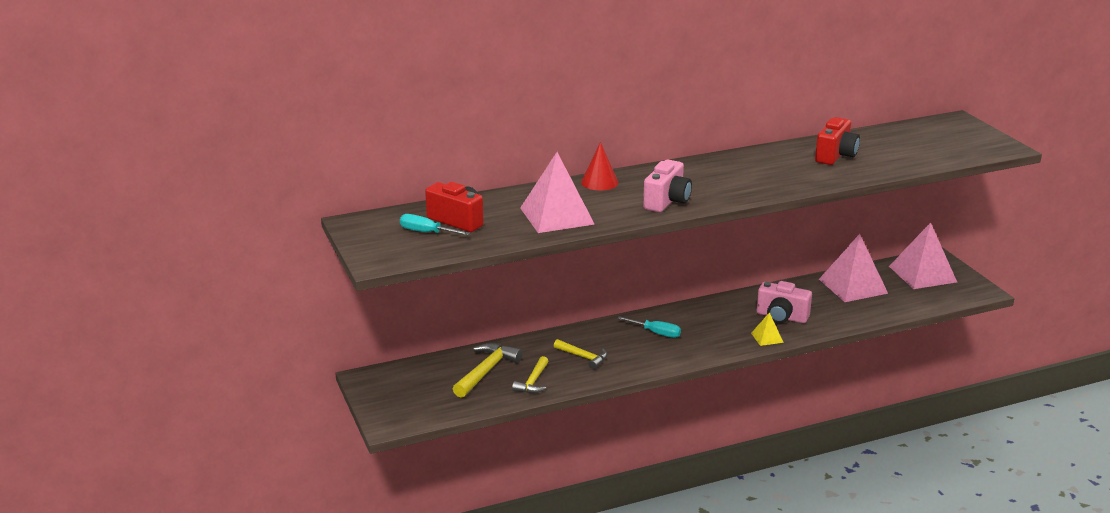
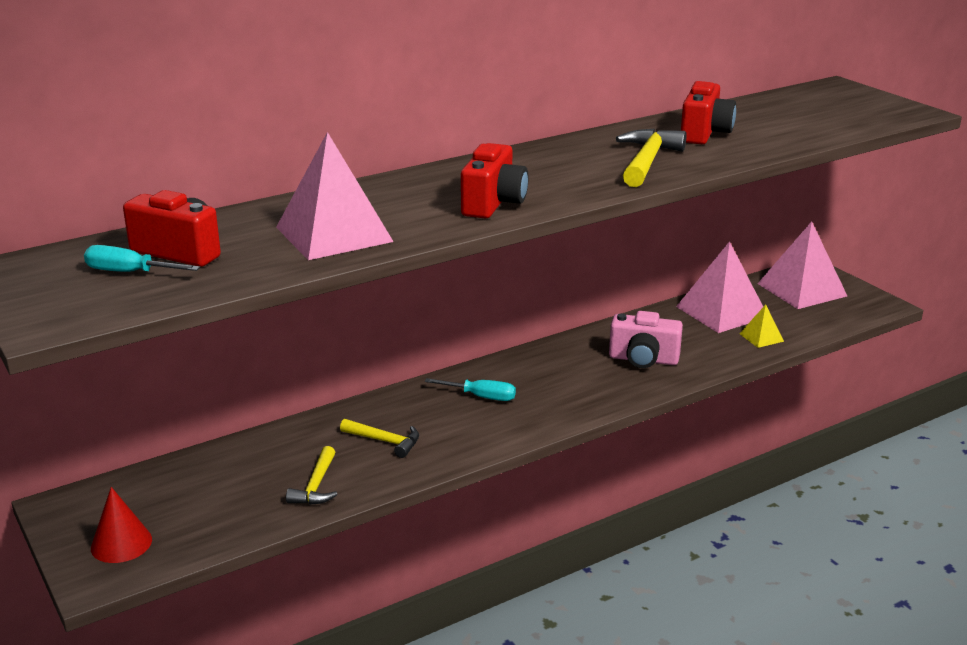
camera: 10 degrees left, 0 degrees up
yellow hammer [453,343,523,398] -> yellow hammer moved to [616,129,687,187]
red cone [581,142,619,190] -> red cone moved to [91,487,152,563]
pink camera [643,160,692,212] -> red camera [461,143,528,219]
yellow pyramid [751,312,784,346] -> yellow pyramid moved to [739,304,784,348]

